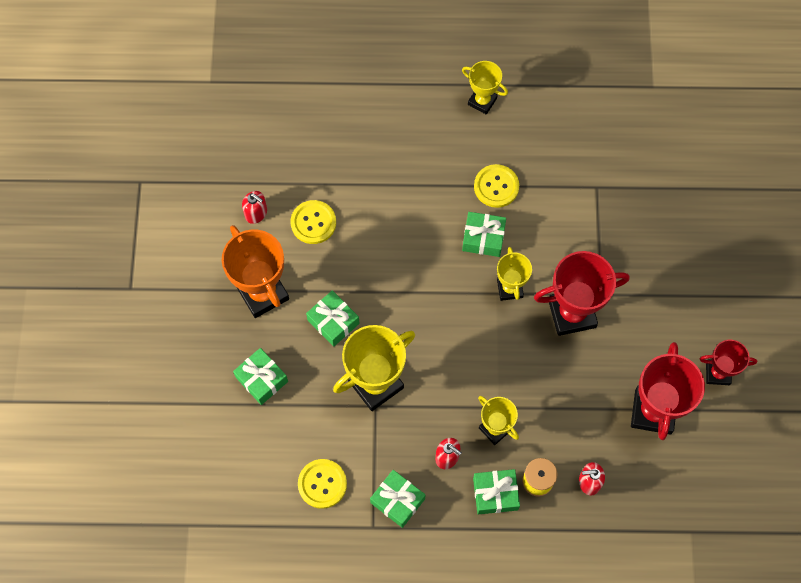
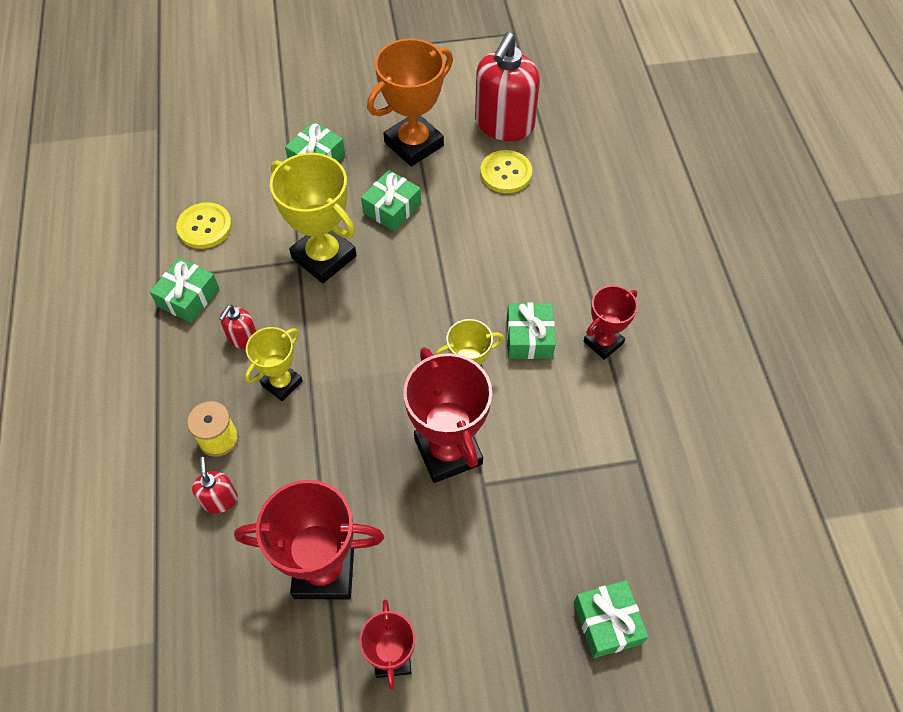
camera: 80 degrees right, 10 degrees down
red soap dispenser [242,191,267,224] -> red soap dispenser [475,32,540,141], size x2.16
yellow trophy [462,61,508,115] -> none
green gift [473,469,520,514] -> green gift moved to [574,580,648,658]
yellow button [474,164,519,208] -> red trophy [584,285,638,360]

